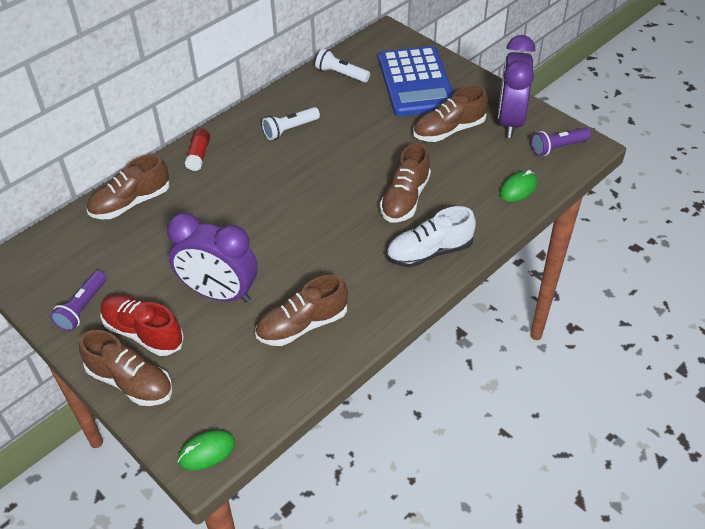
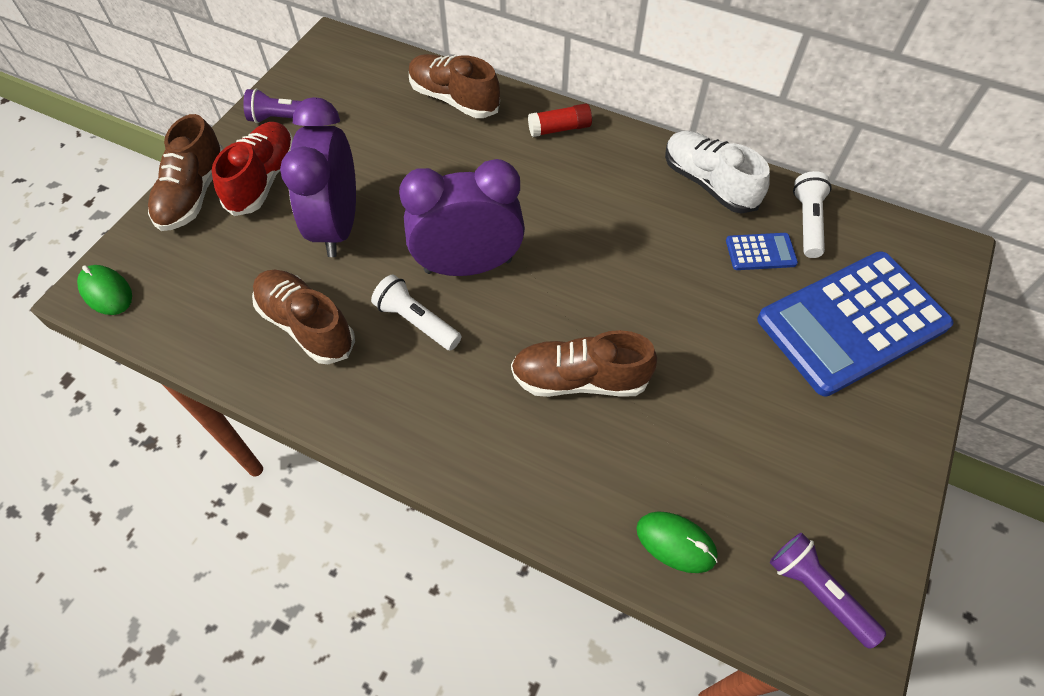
camera: 70 degrees right, 10 degrees up
white flashlight [262,107,320,140] -> white flashlight moved to [371,275,461,351]
white shoe [386,206,476,267] -> white shoe moved to [665,131,770,214]
brown shoe [413,86,488,142] -> none
purple clock [498,35,535,138] -> purple clock moved to [399,159,525,276]
none -> blue calculator [726,233,798,270]

